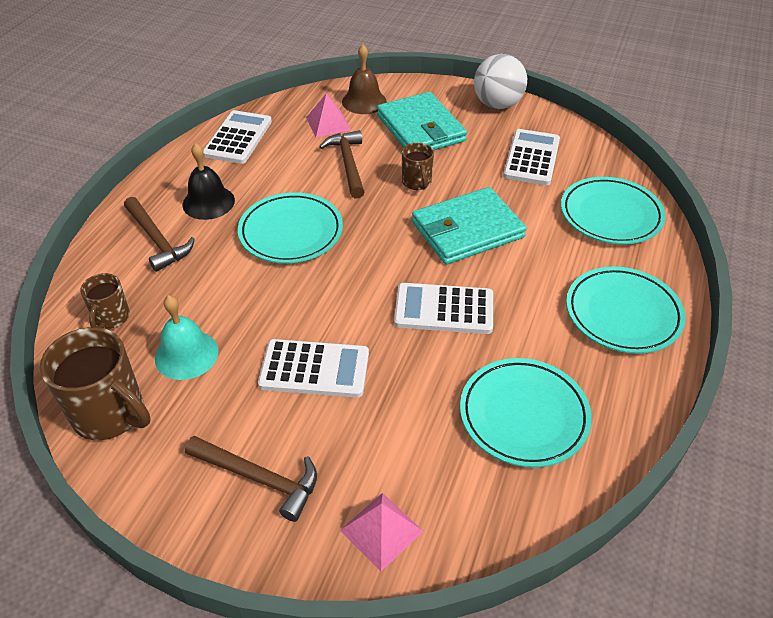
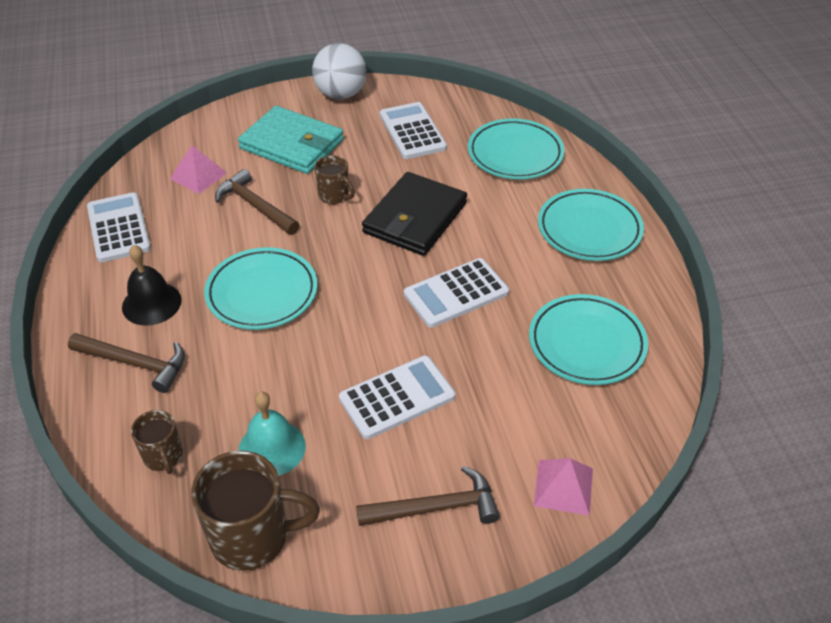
camera: 35 degrees left, 0 degrees up
brown bell [342,45,386,114] -> none
turquoise wallet [412,187,527,264] -> black wallet [362,172,467,256]

